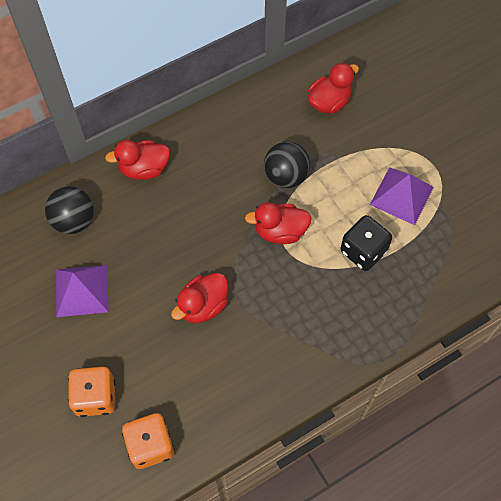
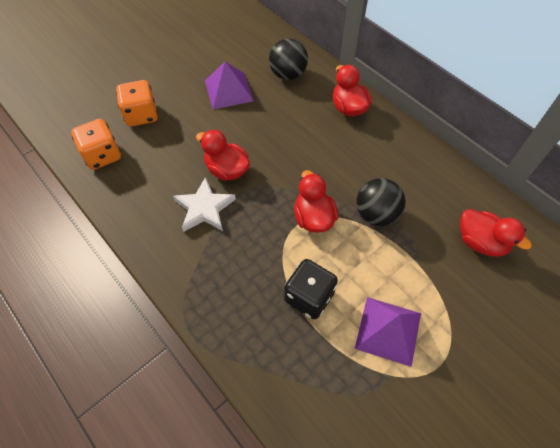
camera: 80 degrees right, 5 degrees down
none -> white star [173,177,236,232]

